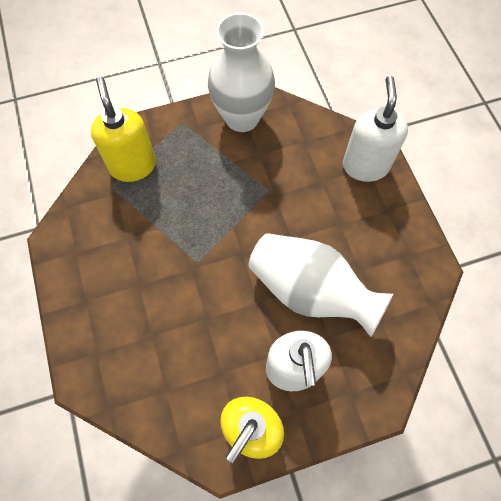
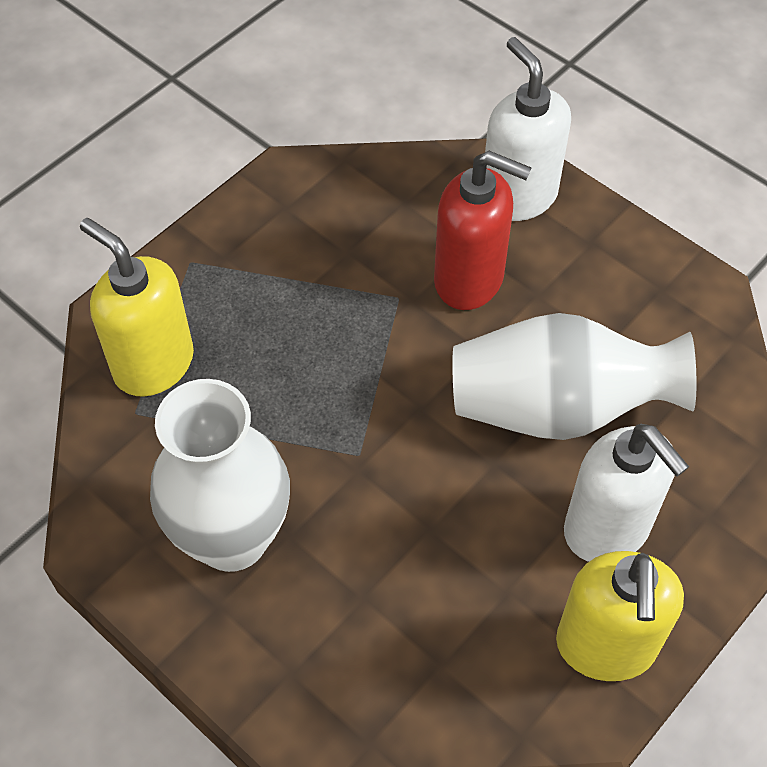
camera: 30 degrees left, 10 degrees down
white vase [208,13,275,132] -> white vase moved to [150,379,290,572]
none -> red soap dispenser [434,151,531,310]

